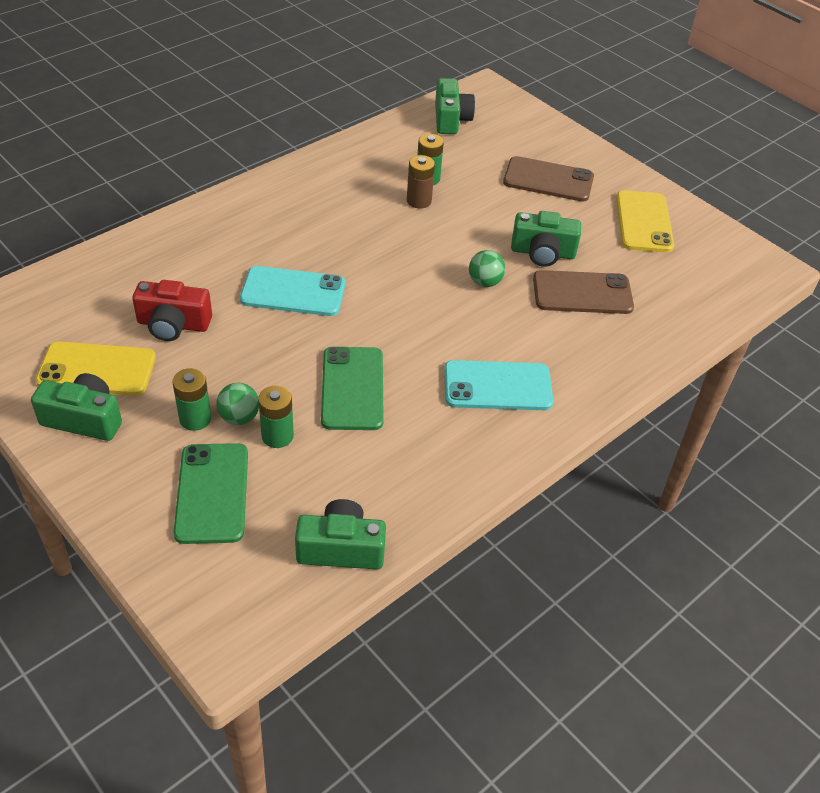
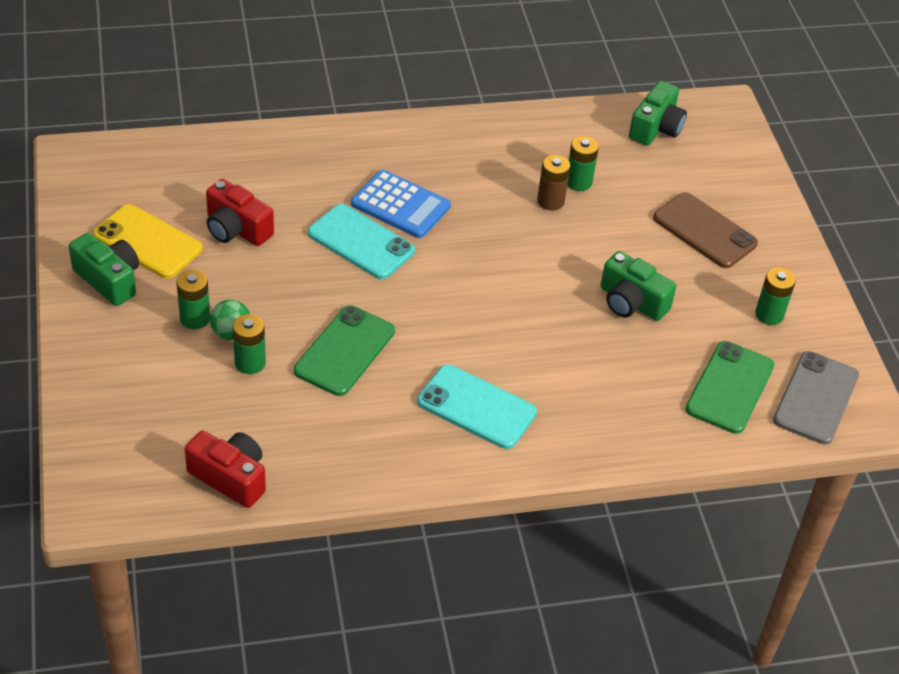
camera: 30 degrees right, 0 degrees up
green phone [173,443,248,544] -> green phone moved to [686,341,774,434]
green camera [295,499,386,569] -> red camera [185,431,266,508]
green ball [469,250,506,287] -> none
brown phone [533,270,634,314] -> none
yellow phone [616,190,674,252] -> green battery [755,267,796,325]
none -> blue calculator [351,170,451,238]
none -> grey phone [773,351,859,444]

